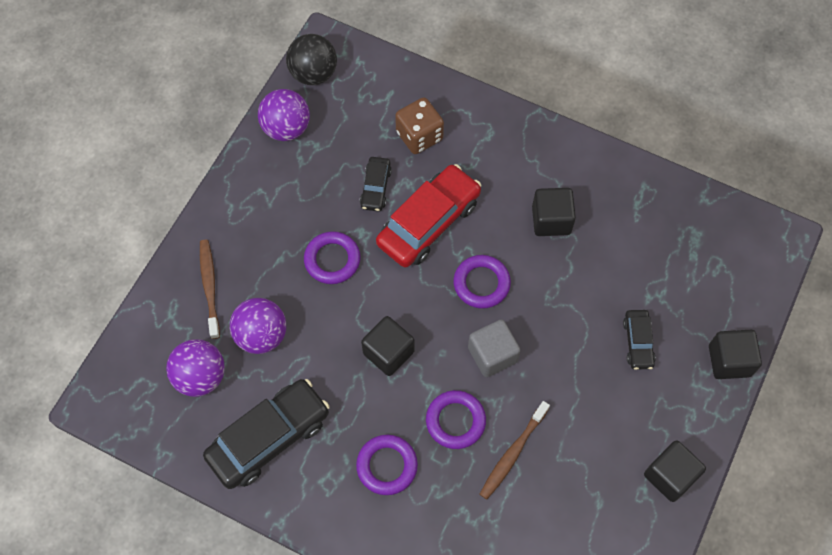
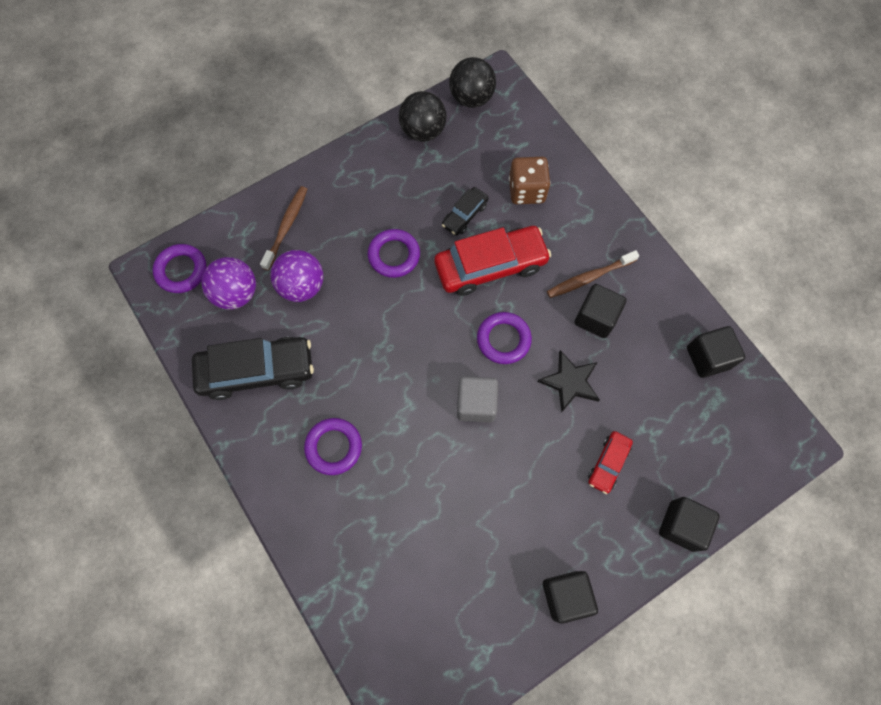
camera: 30 degrees right, 5 degrees up
purple ball [258,89,310,141] -> black ball [399,91,446,142]
black cube [361,316,414,376] -> black cube moved to [687,326,746,378]
purple ring [426,390,486,449] -> purple ring moved to [153,244,207,293]
brown toothbrush [480,401,550,499] -> brown toothbrush moved to [547,250,639,298]
black car [623,310,656,370] -> red car [588,431,633,494]
none -> black star [538,350,600,413]

